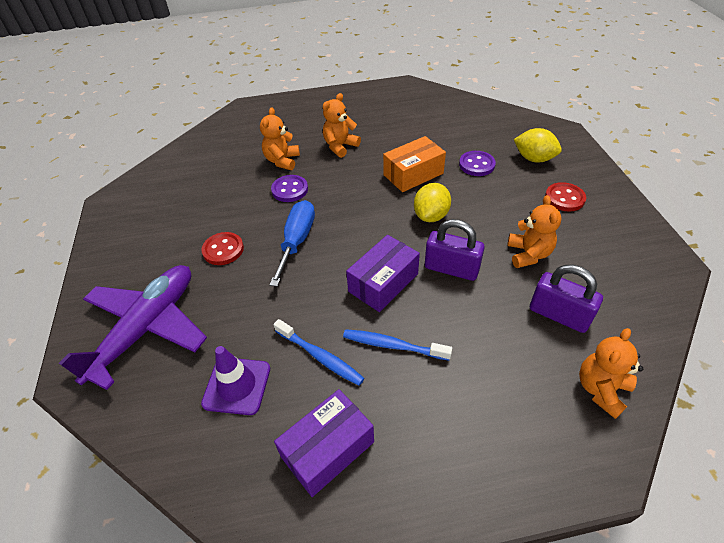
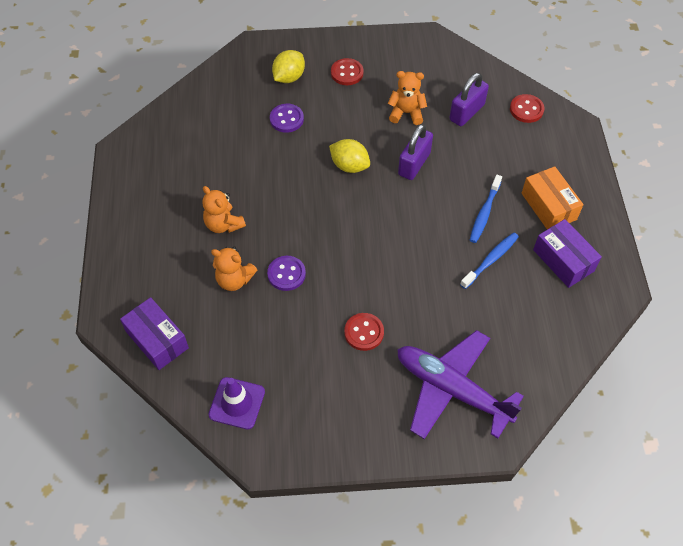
camera: 85 degrees left, 10 degrees up
purple traffic cone [201,346,270,415] -> purple traffic cone moved to [208,377,265,429]
blue screwdriver [270,200,315,287] -> none
purple box [346,235,420,312] -> purple box moved to [120,297,189,370]
orange box [383,136,446,192] -> orange box moved to [522,166,583,229]
orange teddy bear [579,328,643,419] -> red button [510,94,544,123]

